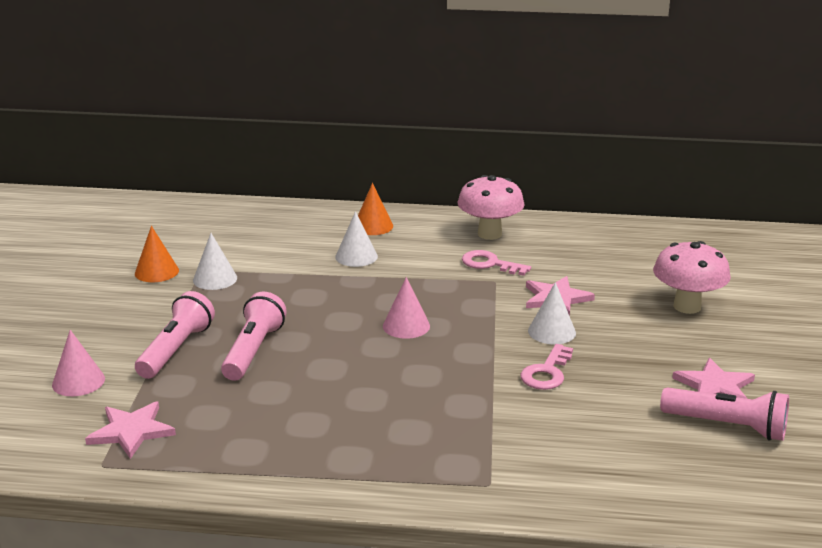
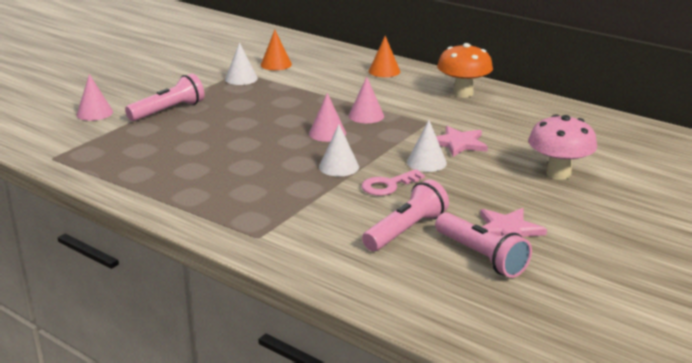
camera: 30 degrees right, 0 degrees up
pink star [85,401,176,459] -> none
orange cone [135,226,179,282] -> orange cone moved to [261,30,292,70]
pink flashlight [221,292,287,381] -> pink flashlight moved to [362,179,449,251]
white cone [335,211,378,267] -> white cone moved to [319,124,359,176]
pink mushroom [458,175,525,240] -> orange mushroom [437,43,493,97]
pink key [462,250,531,276] -> none
none -> pink cone [348,77,384,123]

